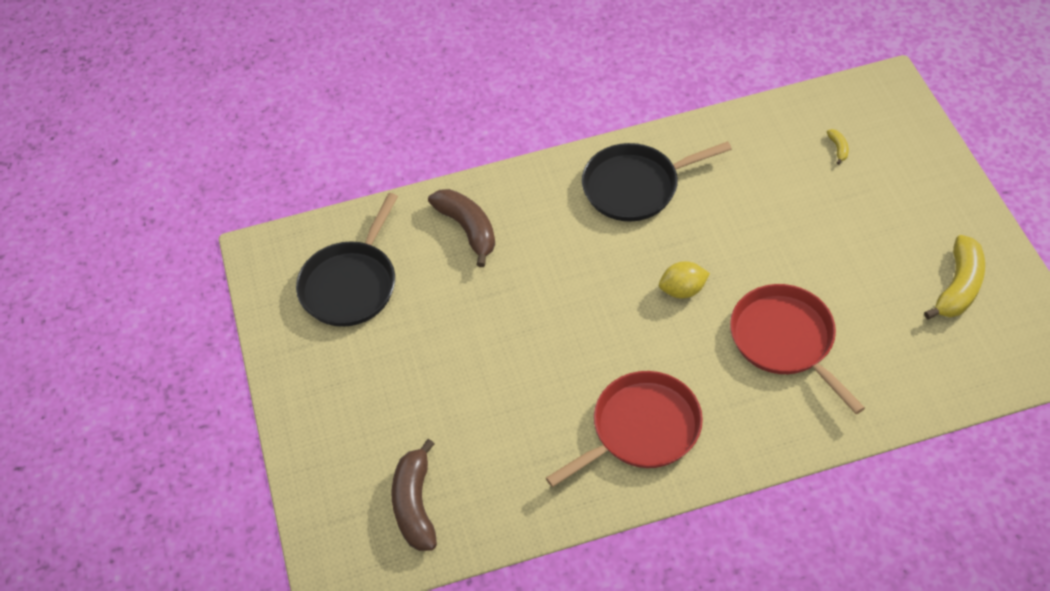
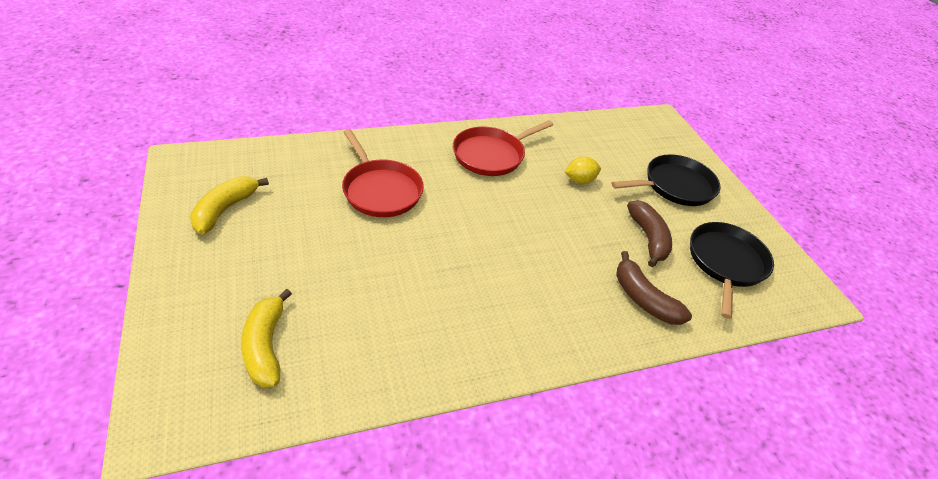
camera: 170 degrees right, 10 degrees down
brown banana [392,439,437,551] -> brown banana moved to [627,200,672,267]
black pan [582,141,732,222] -> black pan moved to [611,154,720,206]
yellow lemon [659,261,710,299] -> yellow lemon moved to [565,156,601,184]
yellow banana [827,129,849,165] -> yellow banana [241,289,292,387], size x2.29

